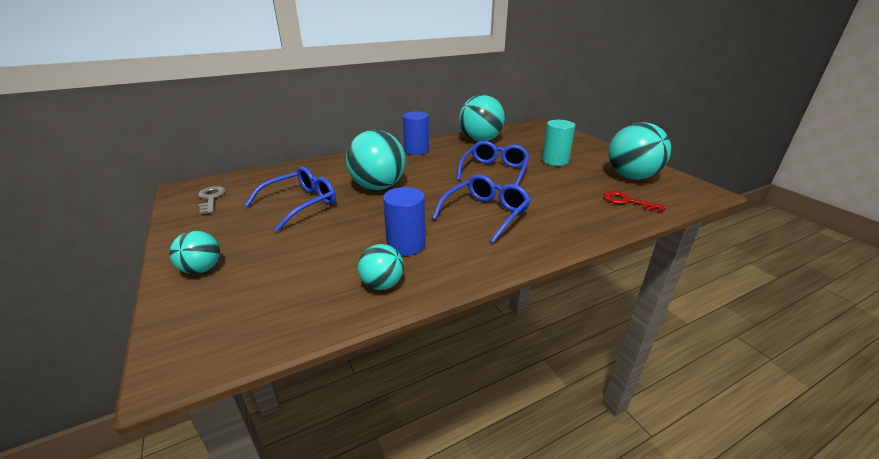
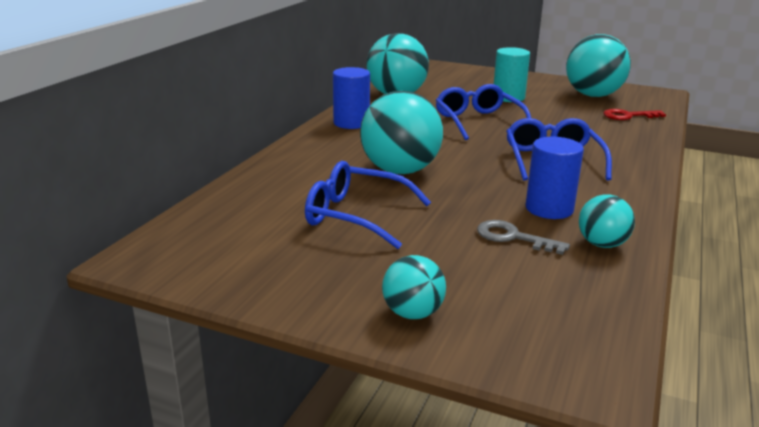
camera: 40 degrees left, 5 degrees down
grey key [198,186,226,214] -> grey key moved to [477,220,570,255]
blue glasses [245,166,336,231] -> blue glasses turned 75 degrees counterclockwise [305,161,431,249]

